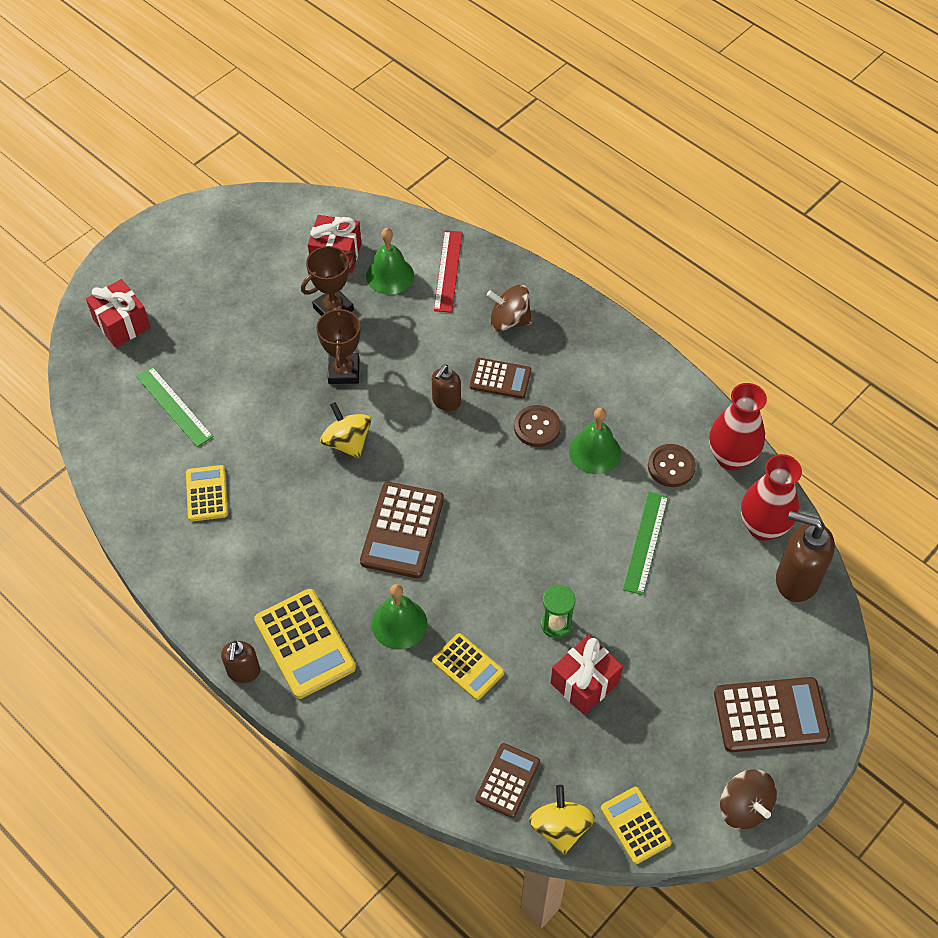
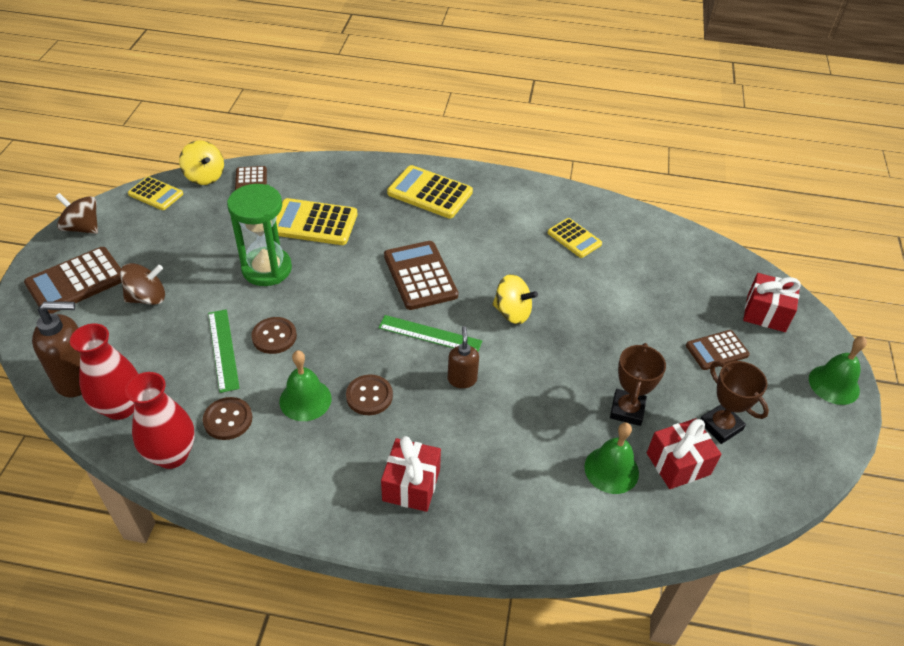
camera: 145 degrees right, 10 degrees down
green ruler [136,367,214,447] -> green ruler moved to [378,315,482,351]
brown soap dispenser [221,641,260,683] -> none
brown trophy [316,306,361,384] -> brown trophy moved to [701,361,769,444]
green bell [372,584,427,649] -> green bell moved to [809,336,867,405]
yellow calculator [432,633,504,700] -> yellow calculator [276,198,357,245], size x1.61
red ruler [434,230,463,313] -> none
brown calculator [470,358,531,399] -> brown calculator moved to [686,330,750,370]
brown spinning top [487,285,532,331] -> brown spinning top moved to [120,263,165,305]
green hourglass [541,585,575,638] -> green hourglass [227,184,292,286], size x1.94
red gift [551,635,623,715] -> red gift moved to [381,436,441,512]
none -> brown button [251,317,297,354]

